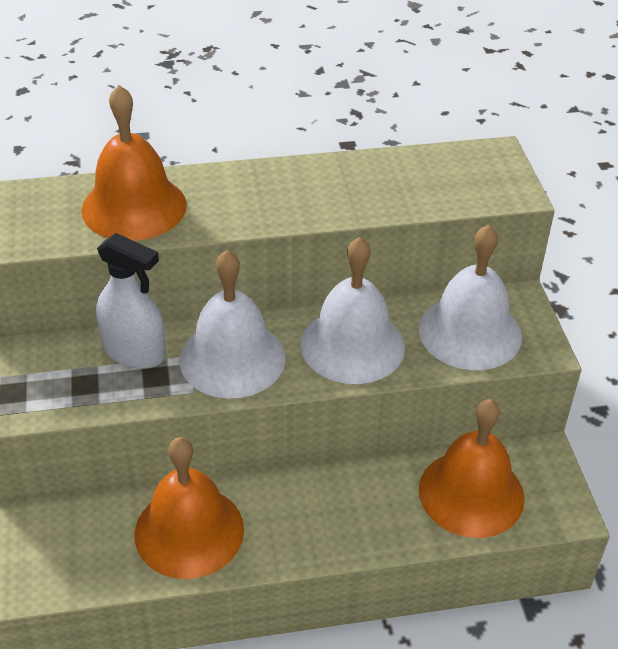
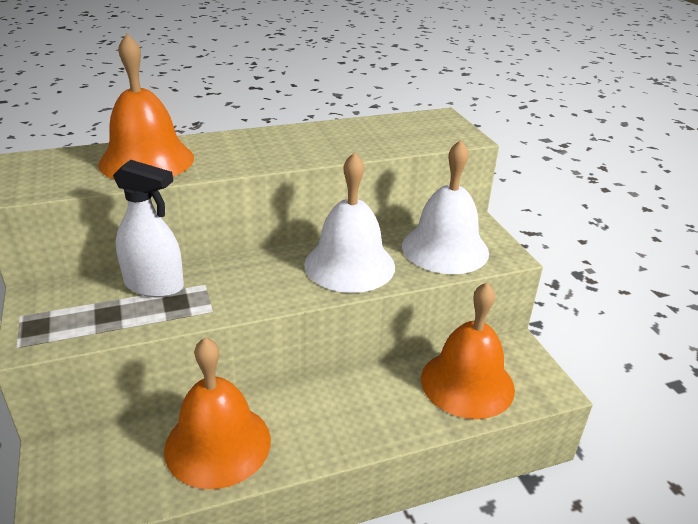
camera: 10 degrees left, 10 degrees down
white bell [180,250,286,399] -> none

